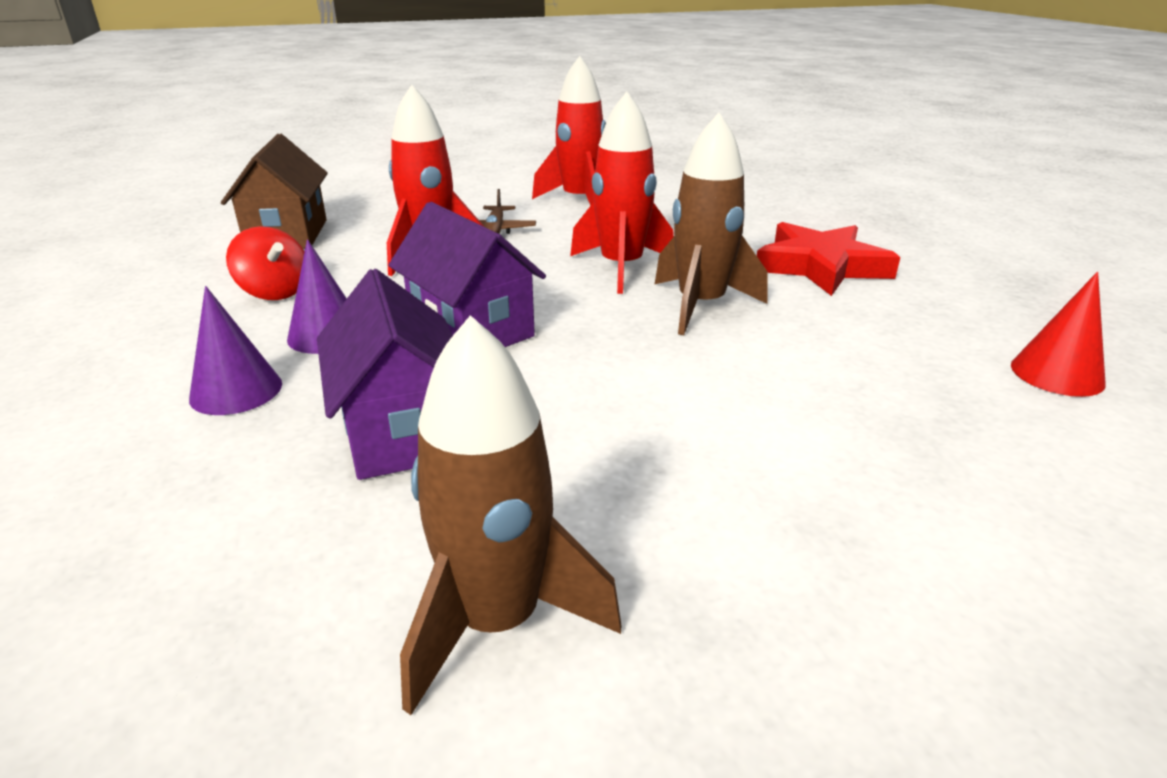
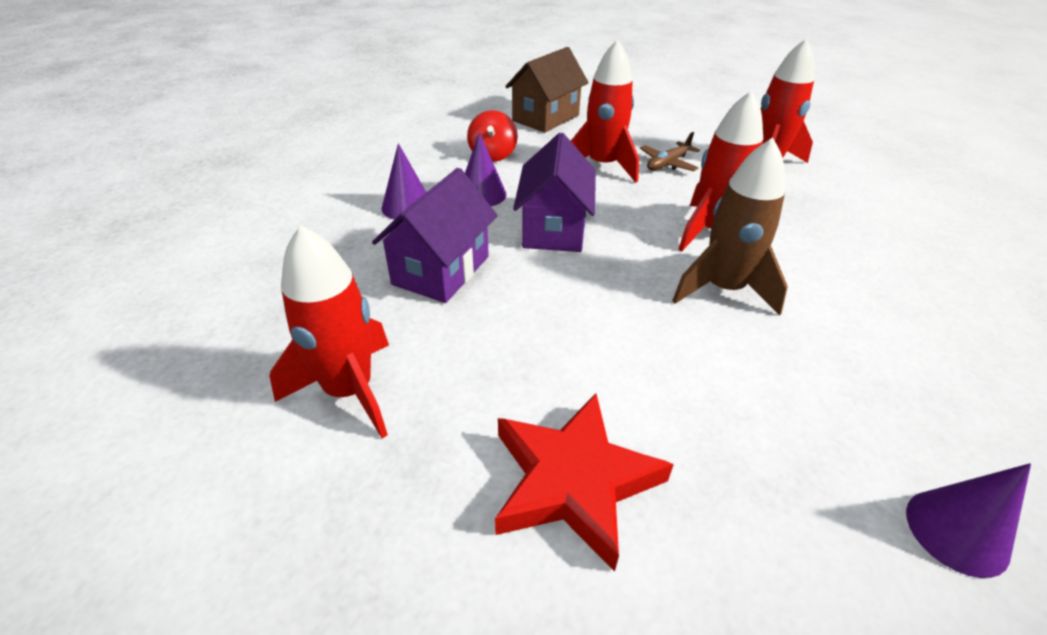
camera: 45 degrees right, 10 degrees up
brown rocket [400,315,621,715] -> red rocket [269,224,389,438]
red star [757,222,900,296] -> red star moved to [495,393,674,572]
red cone [1011,272,1106,397] -> purple cone [906,463,1031,578]

